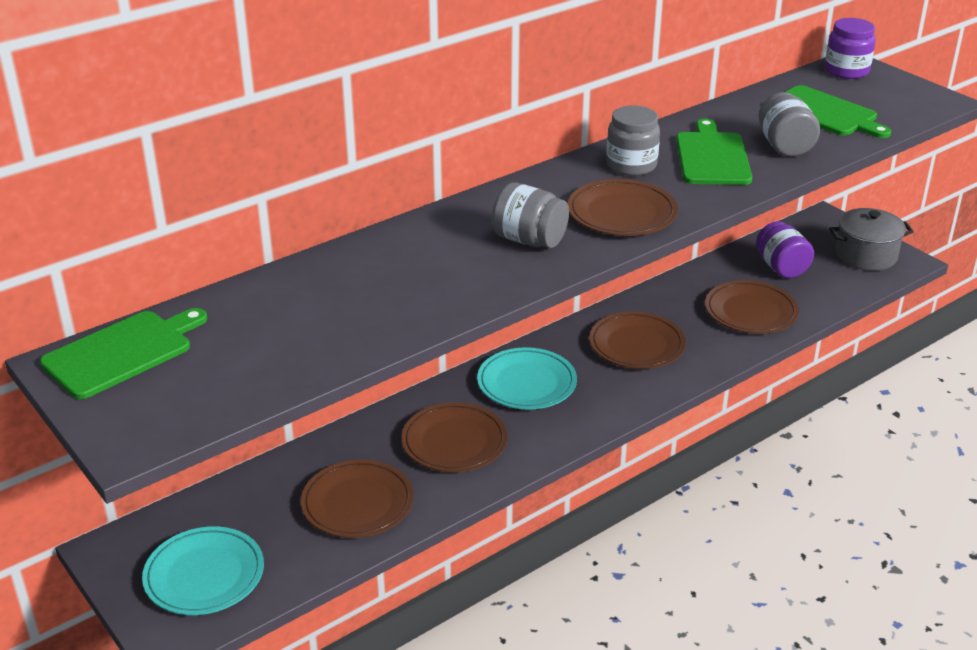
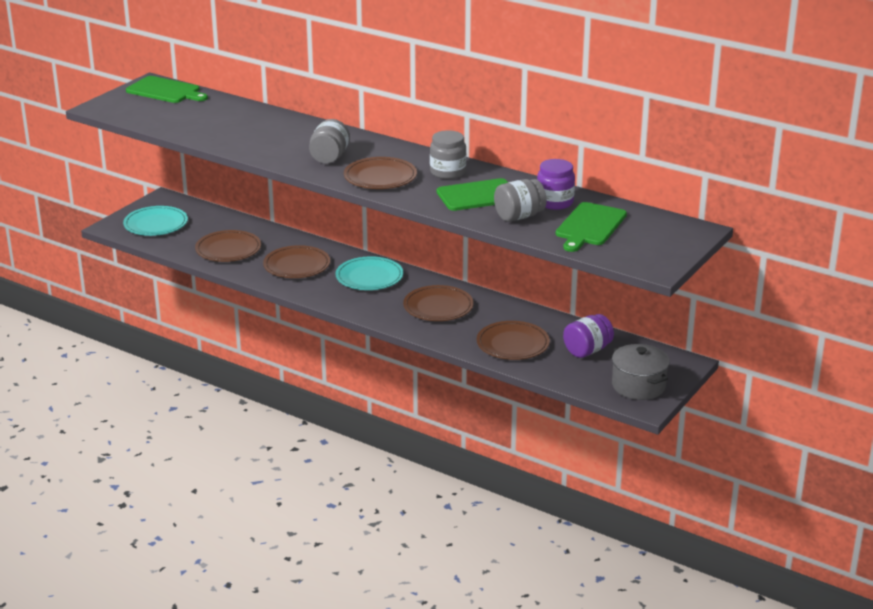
camera: 70 degrees right, 5 degrees down
purple jar [825,18,876,79] -> purple jar moved to [537,159,575,210]

